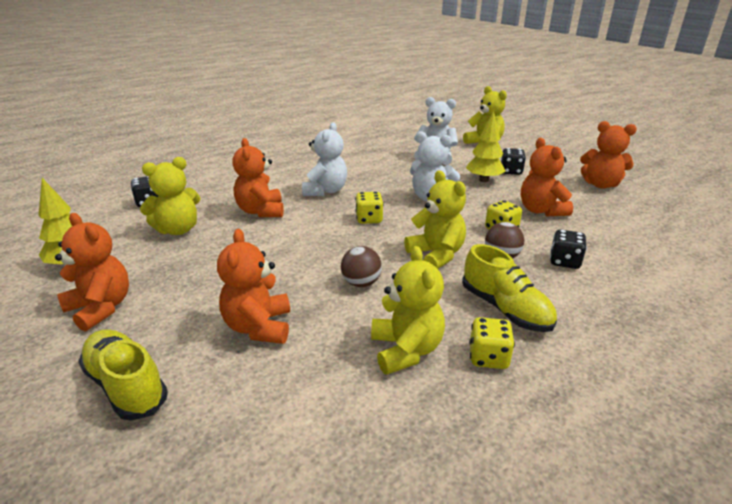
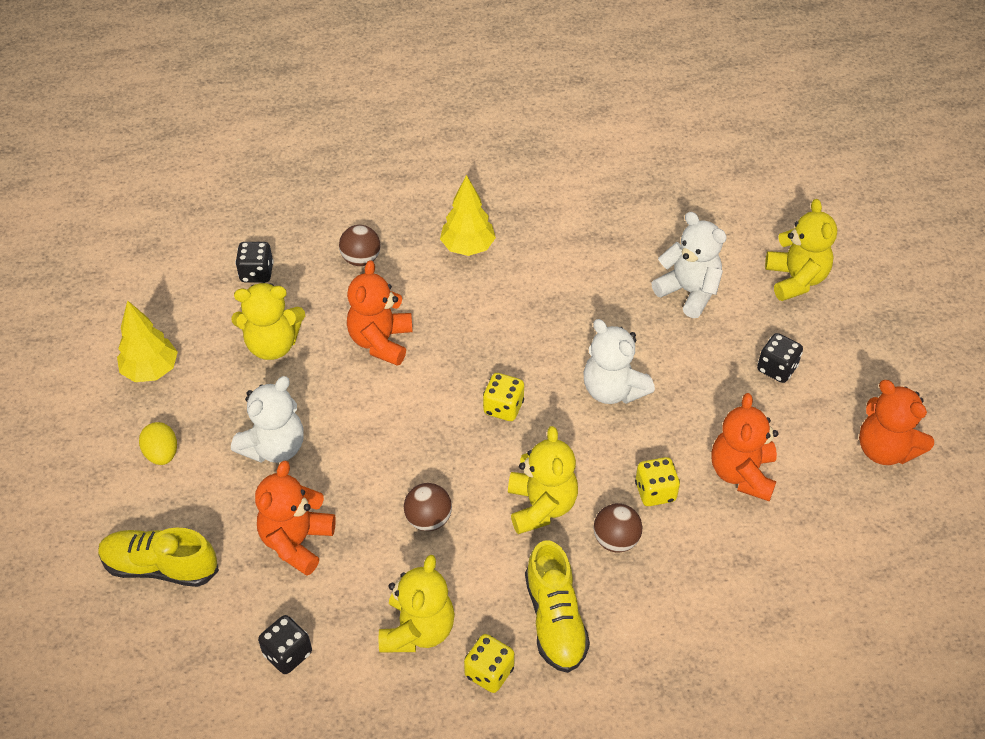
camera: 25 degrees right, 20 degrees up
orange teddy bear [55,213,129,332] -> yellow egg [139,422,177,465]
yellow shoe [78,329,168,421] -> yellow shoe turned 60 degrees counterclockwise [98,527,219,587]
white teddy bear [302,122,347,196] -> white teddy bear moved to [231,376,304,463]
yellow tree [466,111,506,182] -> yellow tree moved to [440,175,496,256]
black dice [550,230,587,269] -> black dice moved to [258,615,312,674]
none -> brown ball [339,225,380,266]

